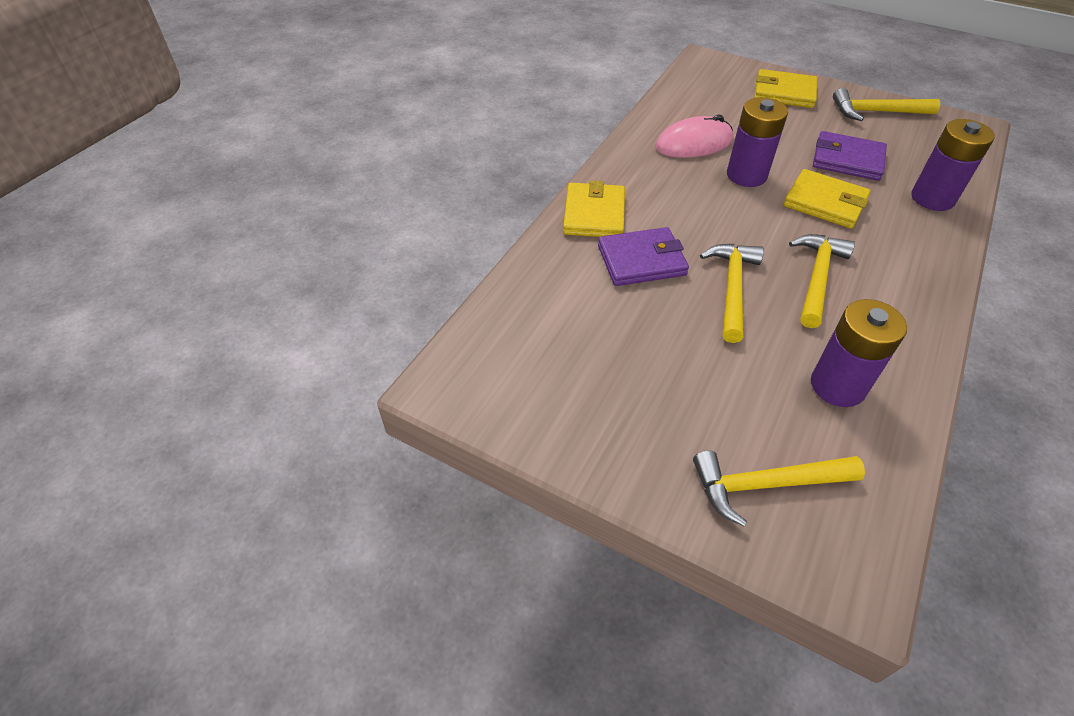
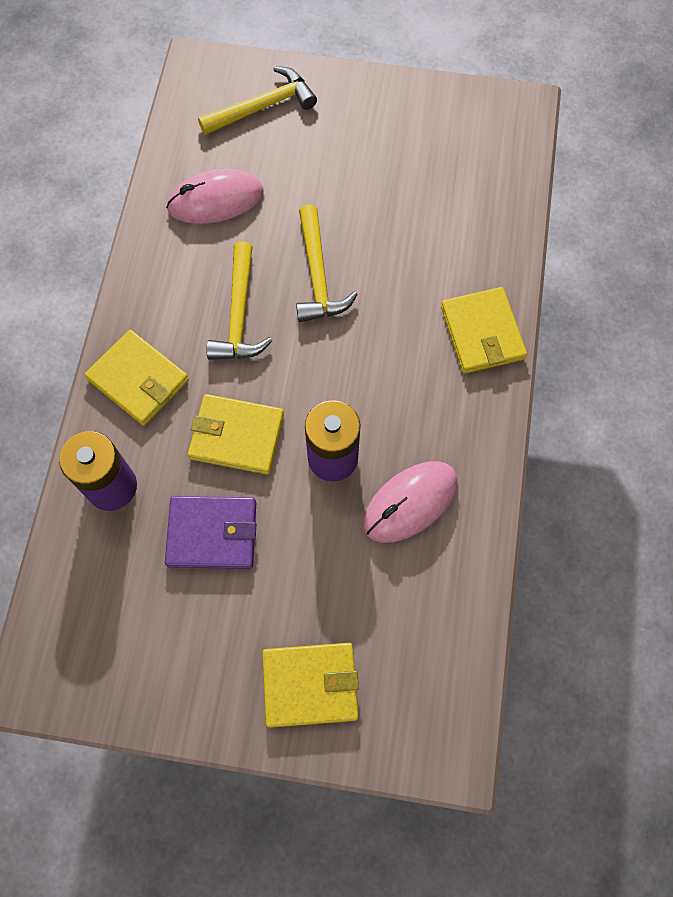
camera: 160 degrees right, 20 degrees up
purple wallet [598,227,689,286] -> none
purple battery [811,299,907,407] -> pink mouse [166,169,263,224]
yellow hammer [833,88,940,121] -> none
none -> yellow wallet [85,330,189,426]

